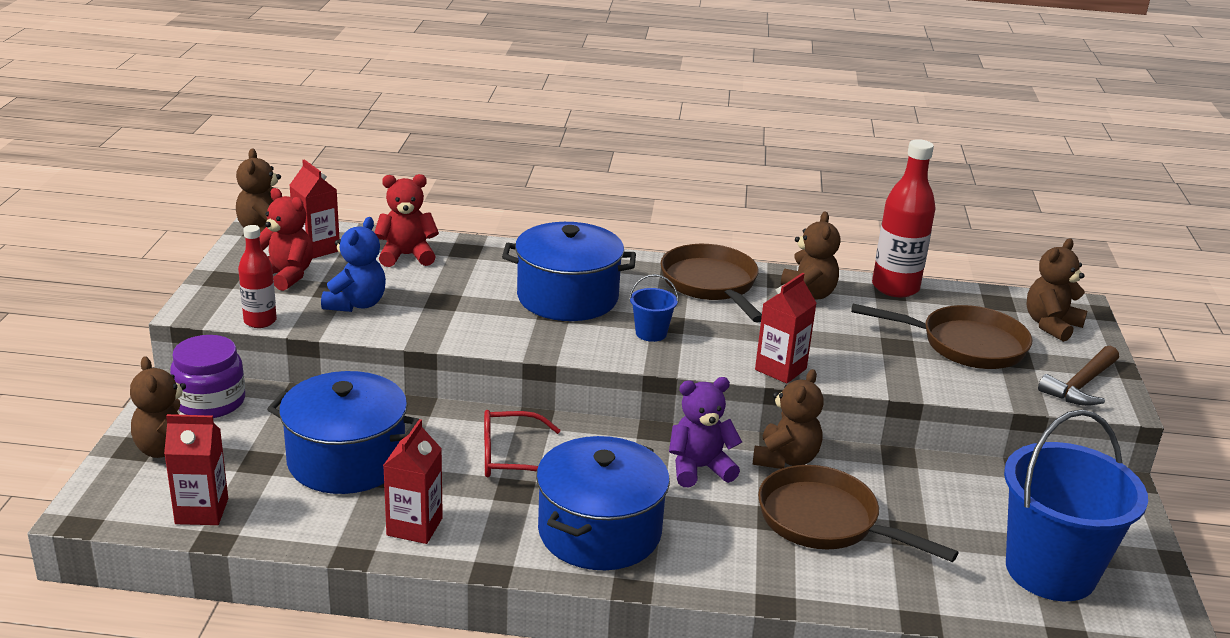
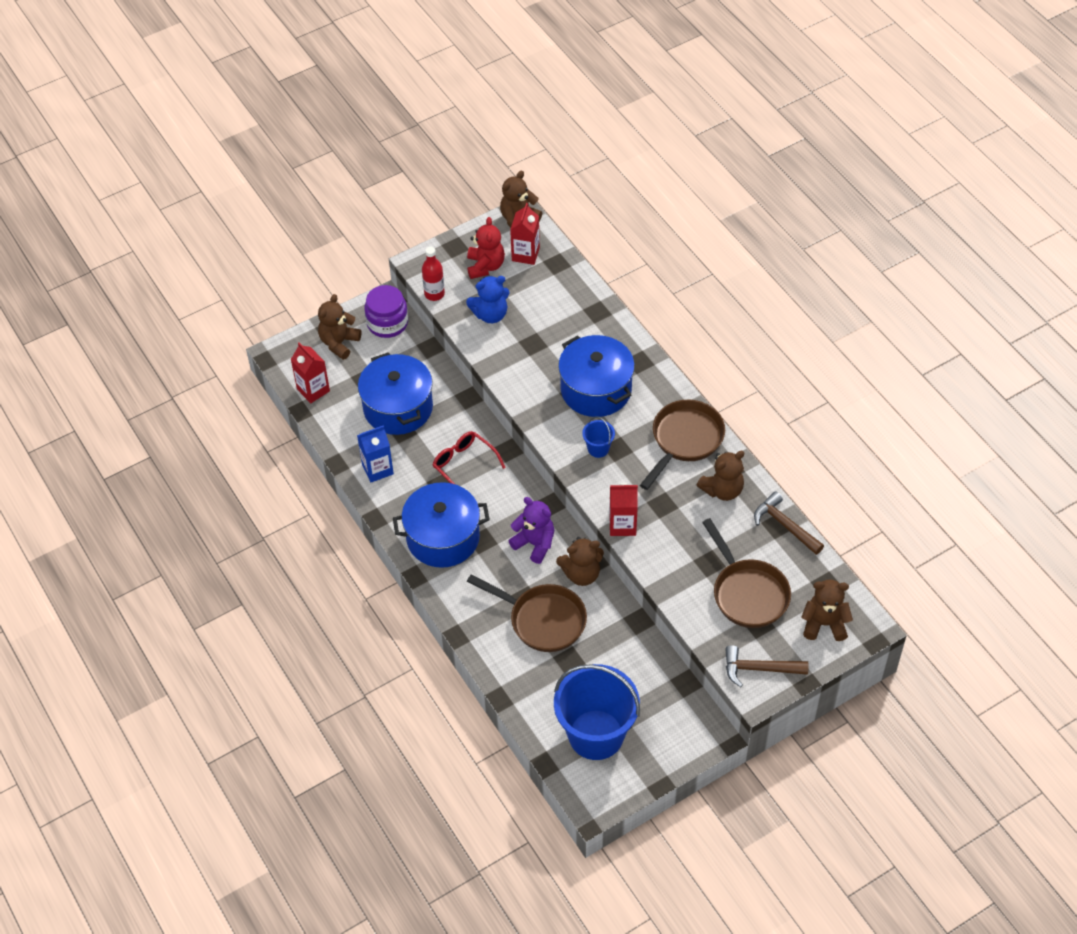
camera: 55 degrees right, 25 degrees up
red teddy bear [374,174,439,267] -> none
red carton [383,419,443,544] -> blue carton [357,425,394,482]
brown pan [758,465,959,562] -> brown pan turned 120 degrees clockwise [467,575,587,652]
red bottle [872,139,936,297] -> brown hammer [754,491,824,555]

